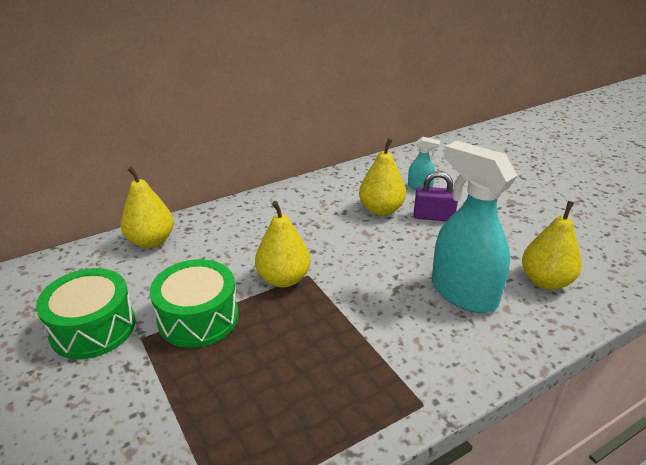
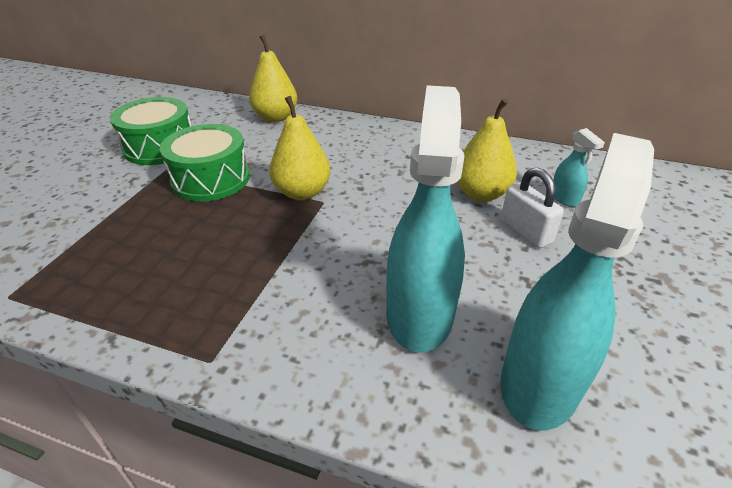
camera: 50 degrees right, 5 degrees up
purple padlock [414,171,458,221] -> white padlock [501,167,564,248]
yellow pear [522,201,582,290] -> turquoise spray bottle [500,133,654,430]

